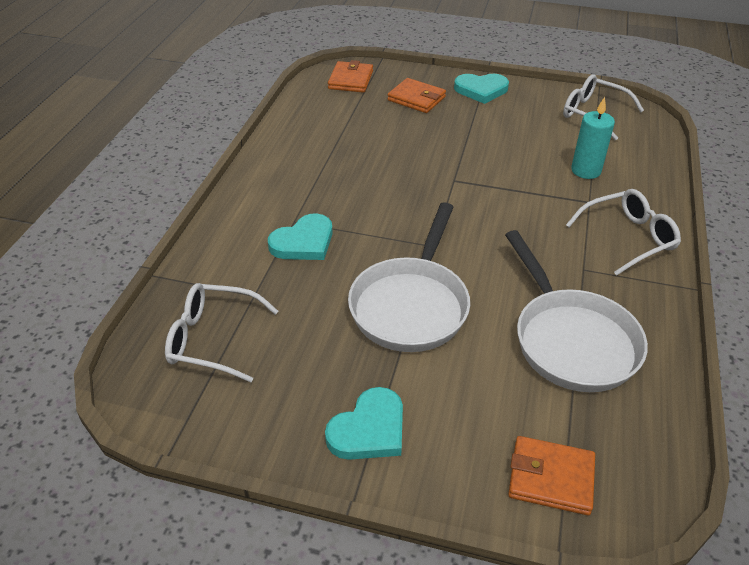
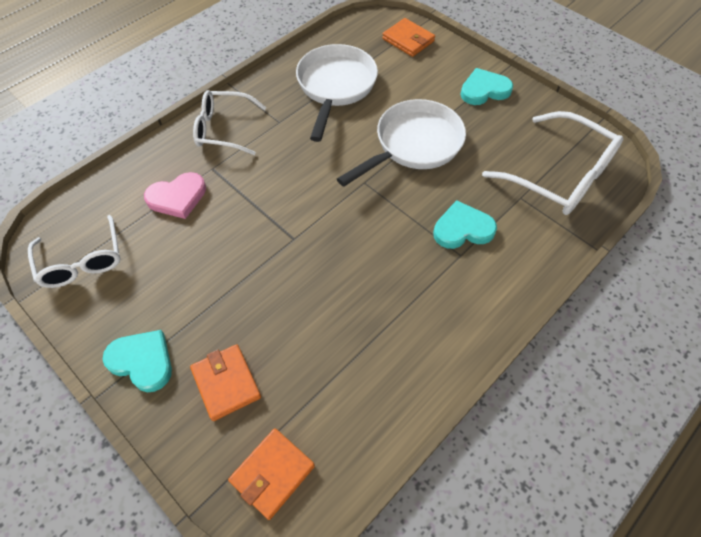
camera: 150 degrees left, 15 degrees up
white glasses [165,283,278,382] -> white glasses [482,111,623,215], size x1.51
turquoise candle [571,97,615,179] -> pink heart [144,172,206,219]

